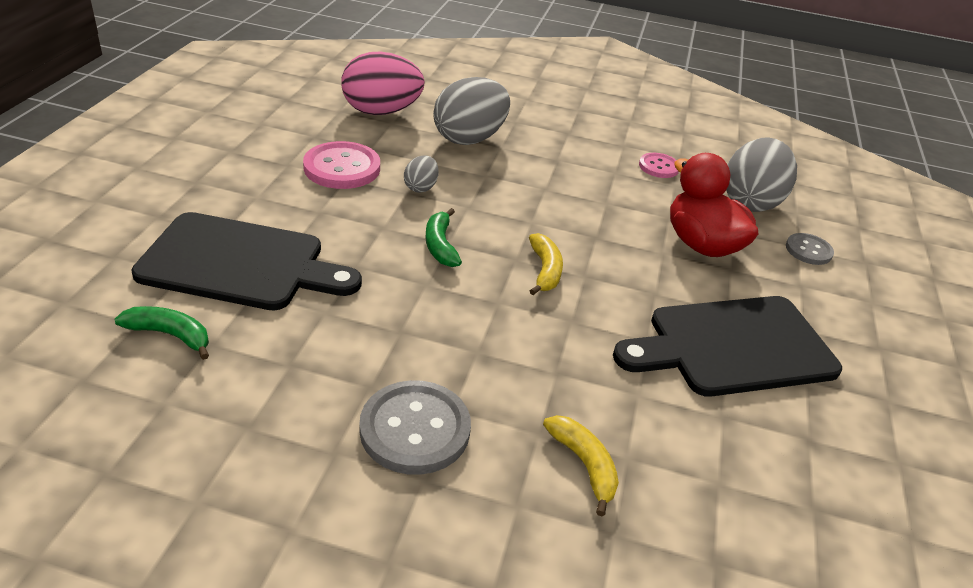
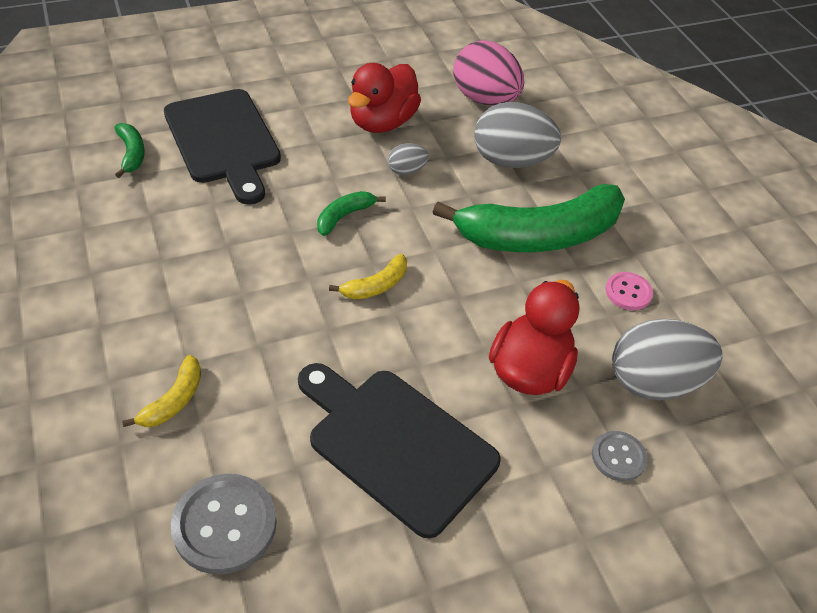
camera: 55 degrees right, 10 degrees up
pink button [303,141,380,189] -> red duck [348,63,421,133]
grey button [359,380,471,475] -> grey button moved to [171,474,277,574]
none -> green banana [433,184,625,252]

